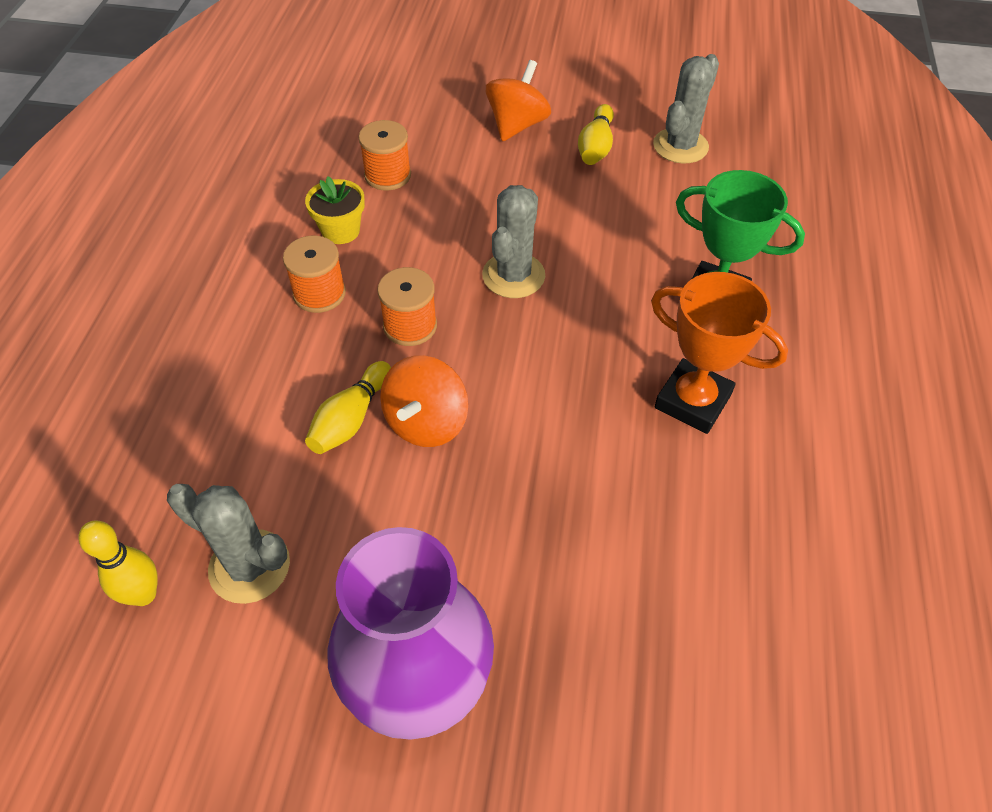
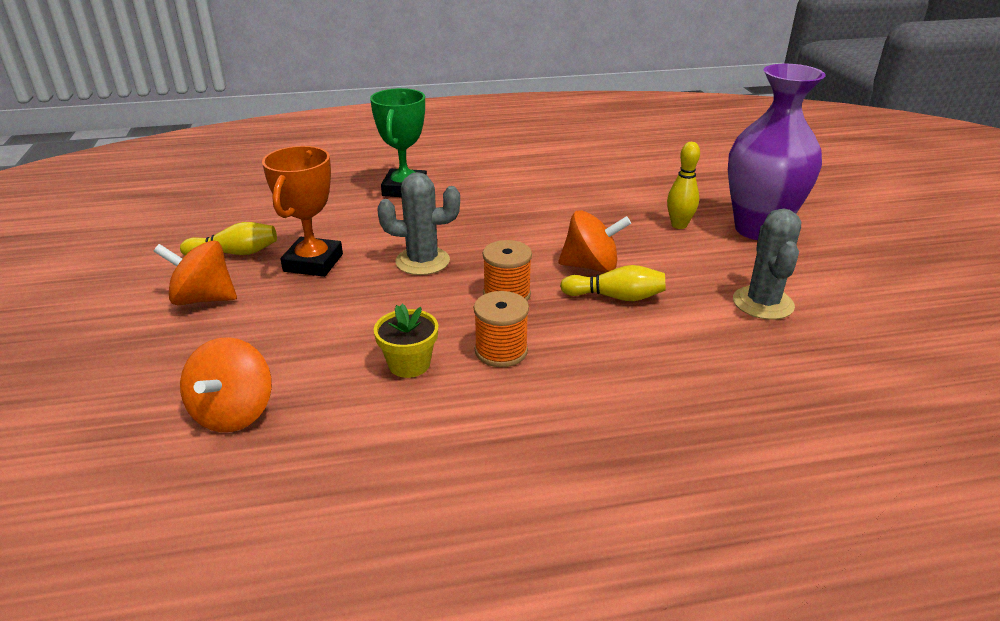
camera: 110 degrees left, 20 degrees down
yellow bowling pin [78,521,158,606] -> yellow bowling pin moved to [667,142,700,229]
orange spool [359,120,411,191] -> none
orange trophy [651,272,788,434] -> orange trophy moved to [262,146,343,277]
grey cactus [653,54,719,164] -> none
none -> orange spinning top [180,337,272,432]

